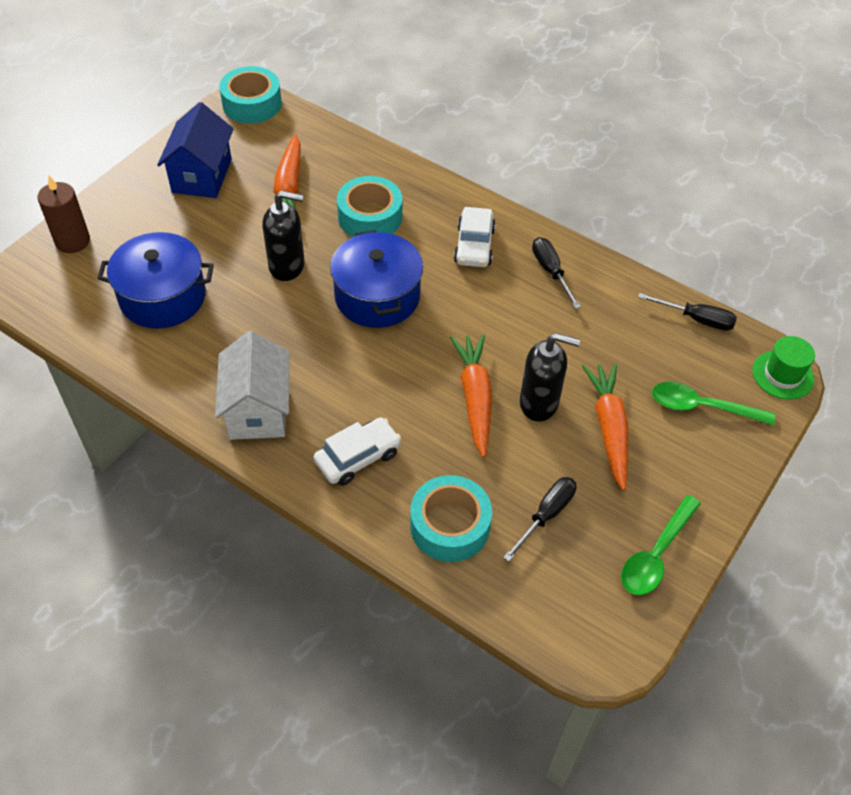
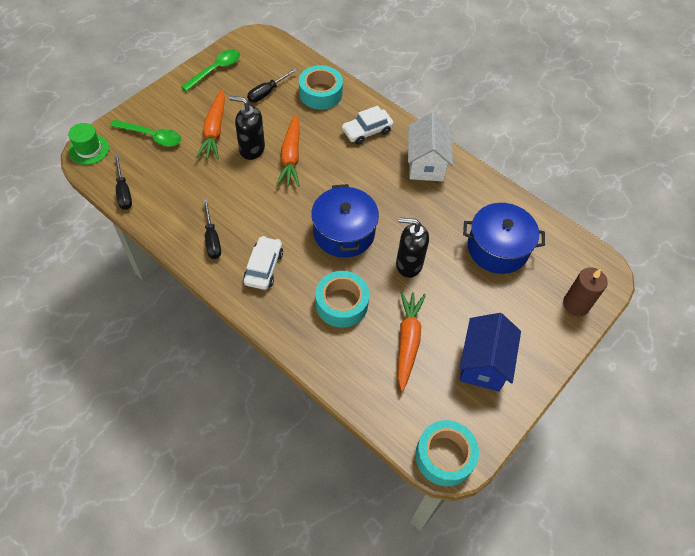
camera: 175 degrees left, 5 degrees up
black screwdriver [638,293,737,331] -> black screwdriver turned 135 degrees counterclockwise [114,155,132,210]

